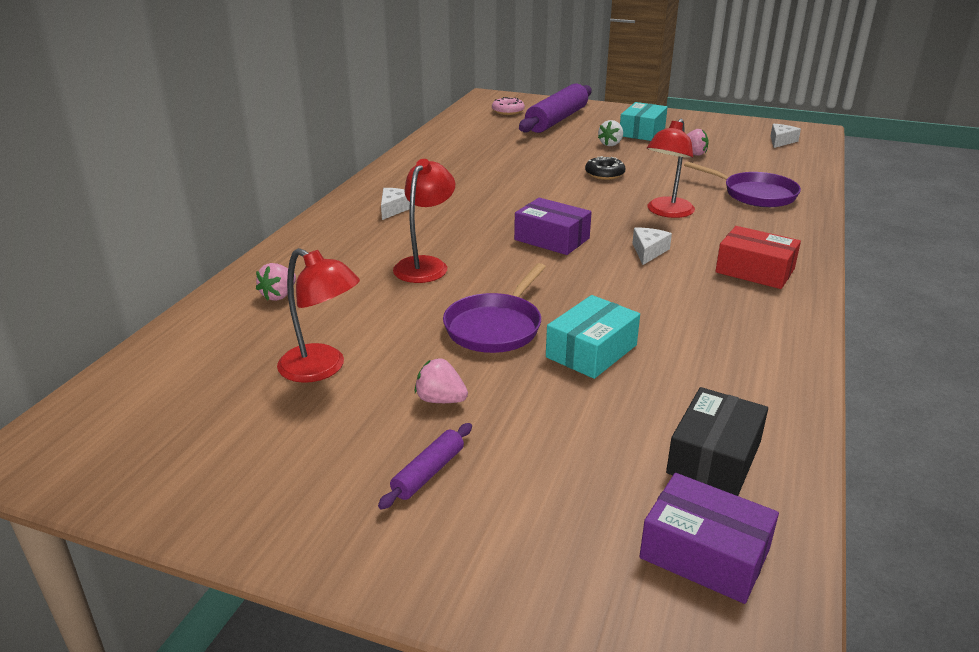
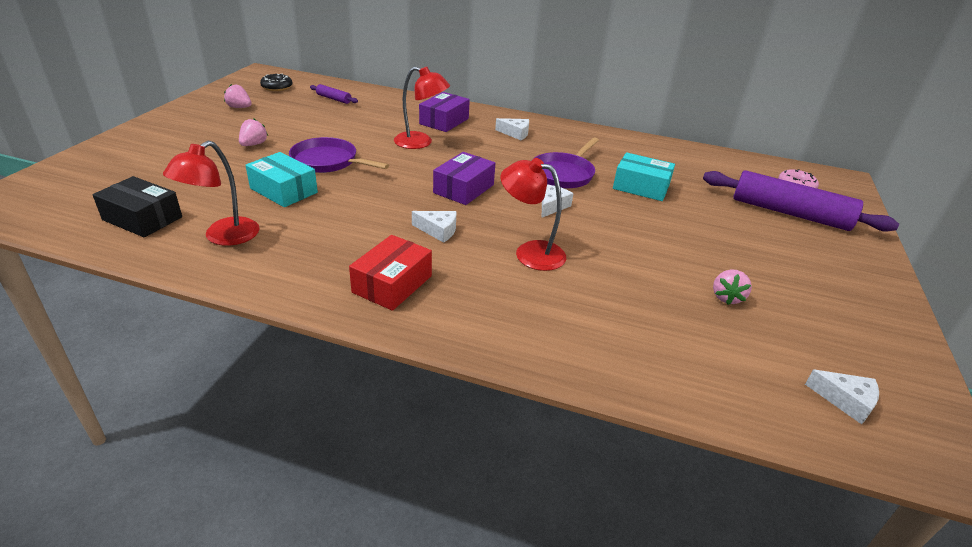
camera: 85 degrees right, 5 degrees up
pink strawberry [256,263,296,301] -> pink strawberry moved to [224,84,252,108]
red lamp [277,248,360,383] -> red lamp moved to [163,141,260,246]
purple rolling pin [378,423,472,510] -> purple rolling pin moved to [310,84,358,104]
black donut [585,156,625,180] -> black donut moved to [260,73,293,91]
white strawberry [598,120,623,146] -> none
turquoise box [620,102,668,141] -> turquoise box moved to [613,152,675,201]
purple box [639,473,779,604] -> purple box moved to [419,92,470,132]
purple pan [684,161,801,207] -> purple pan moved to [532,137,599,188]
none -> white cheese [542,185,574,217]

